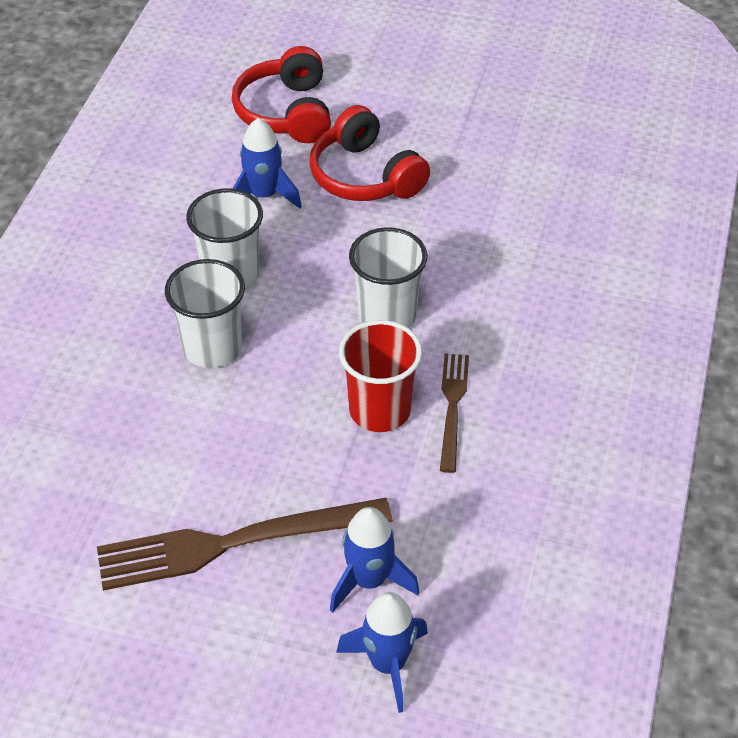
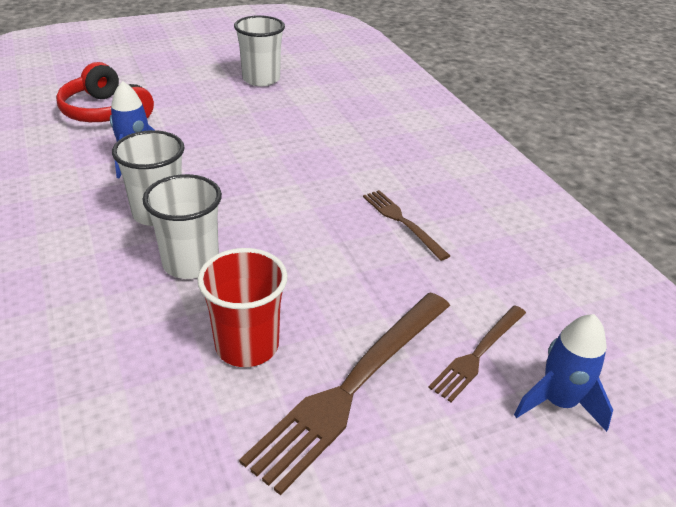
camera: 40 degrees left, 10 degrees down
red headphones [309,105,430,201] -> none
blue rocket [330,507,419,613] -> brown fork [428,305,526,402]
red cup [339,320,422,432] -> red cup moved to [197,248,288,367]
white cup [349,227,427,328] -> white cup moved to [234,15,285,86]

